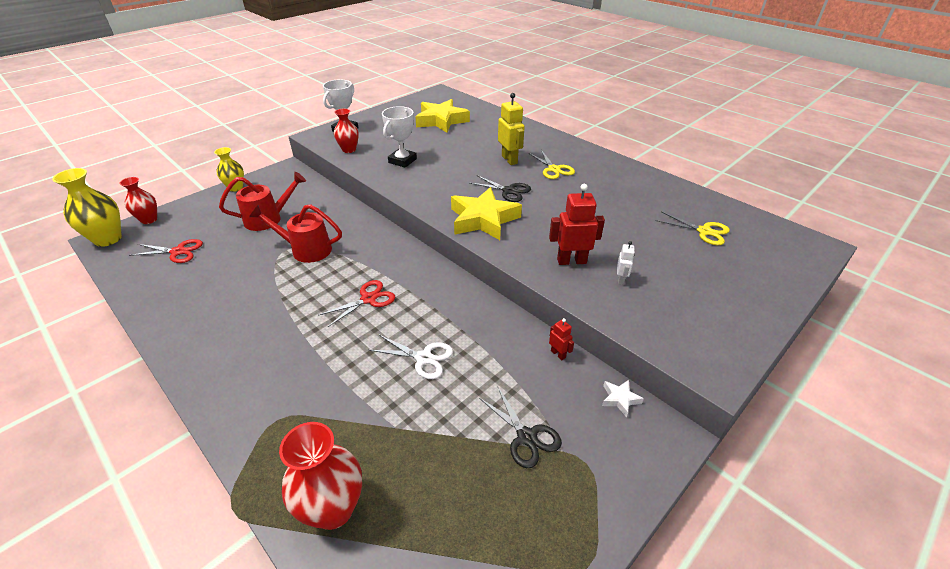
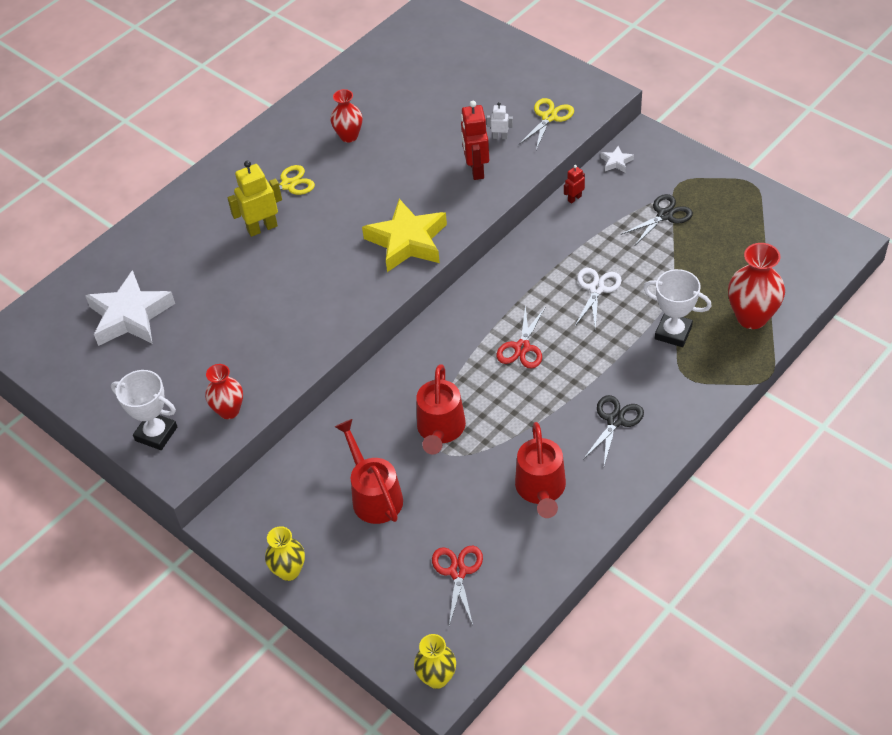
camera: 90 degrees left, 10 degrees up
yellow vase [52,168,122,247] -> yellow vase [414,634,456,689], size x0.64
red vase [120,177,157,224] -> red vase moved to [330,89,362,143]
red scissors [318,280,395,327] -> red scissors turned 120 degrees counterclockwise [496,305,545,369]
white trophy [382,106,417,168] -> white trophy moved to [643,269,711,347]
yellow star [415,99,470,133] -> white star [85,270,175,346]
black scissors [470,175,531,202] -> black scissors moved to [583,395,644,465]
yellow scissors [656,211,730,245] -> yellow scissors moved to [519,98,574,150]
none -> red watering can [515,422,566,518]

